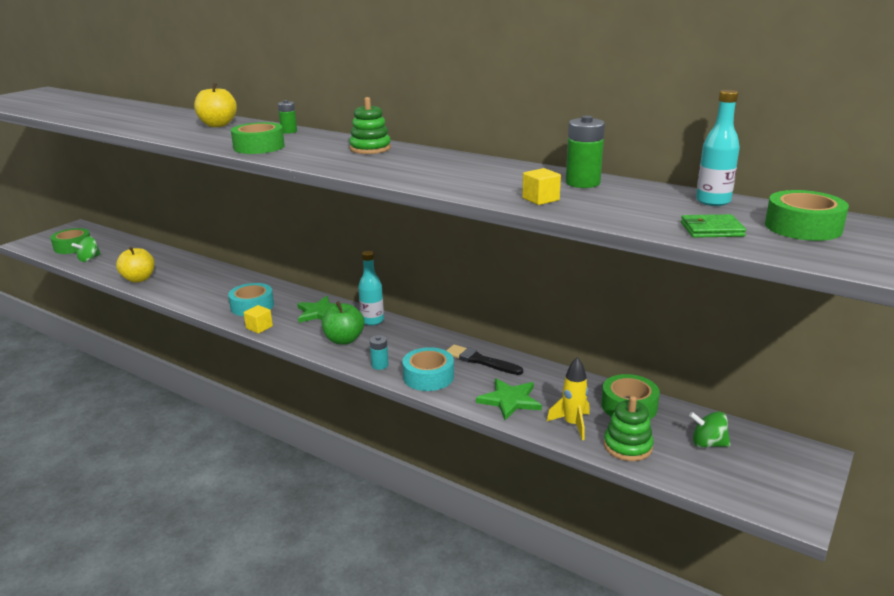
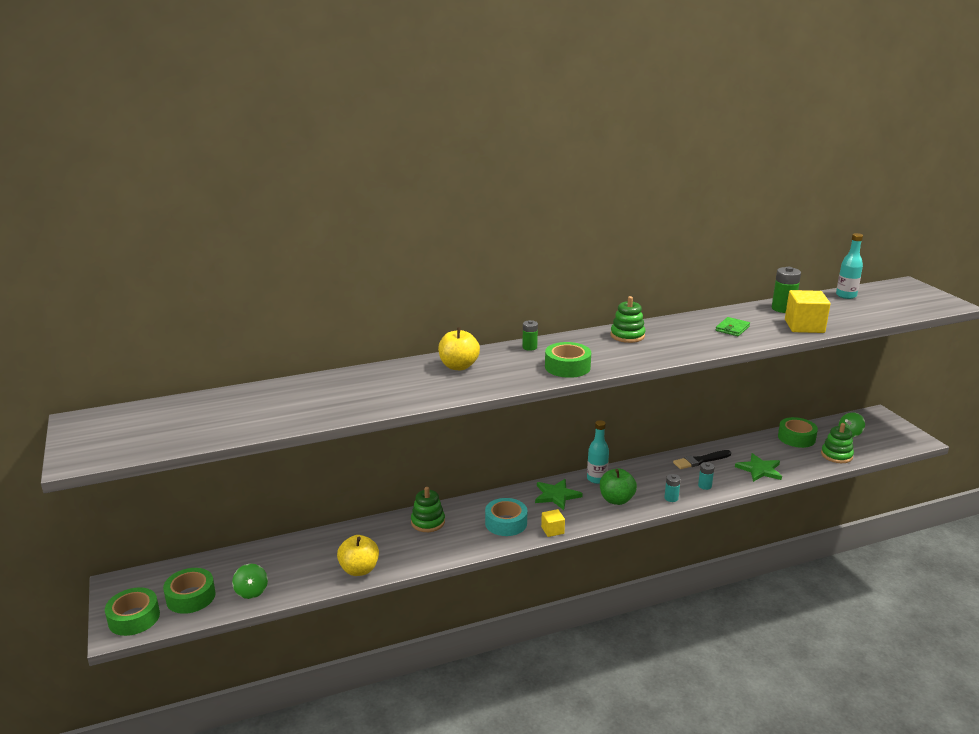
camera: 55 degrees left, 0 degrees up
turquoise tape [402,347,454,391] -> turquoise battery [698,462,715,490]
yellow cube [522,168,561,205] -> yellow cube [785,290,830,333], size x1.85
yellow rocket [547,357,590,440] -> none
green wallet [681,214,746,238] -> green wallet moved to [716,317,750,336]
green tape [765,190,849,241] -> green tape moved to [105,587,160,636]
none -> green stacking toy [411,487,445,532]

